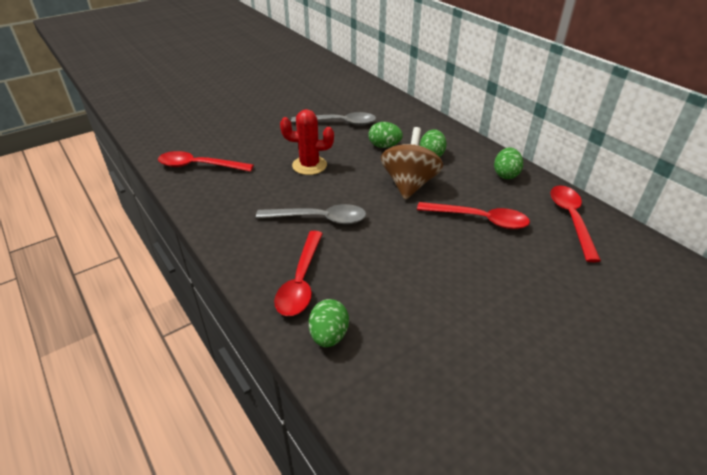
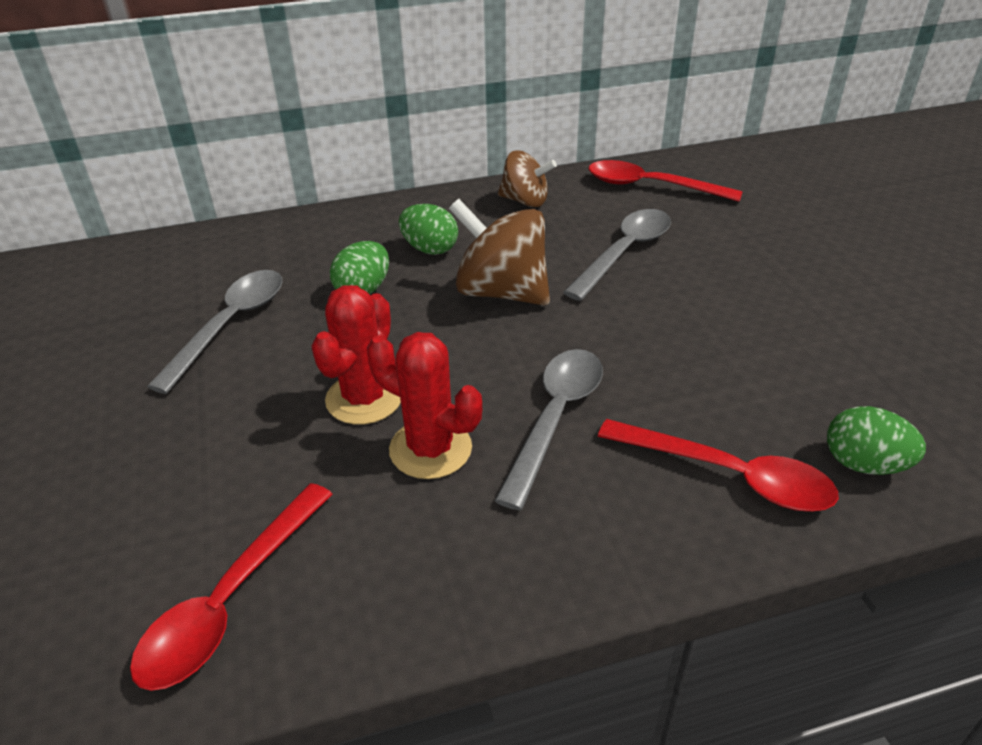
camera: 70 degrees left, 0 degrees up
red spoon [417,202,530,229] -> grey spoon [563,209,671,301]
green egg [494,147,523,179] -> brown spinning top [498,151,557,207]
none -> red cactus [367,332,482,479]

